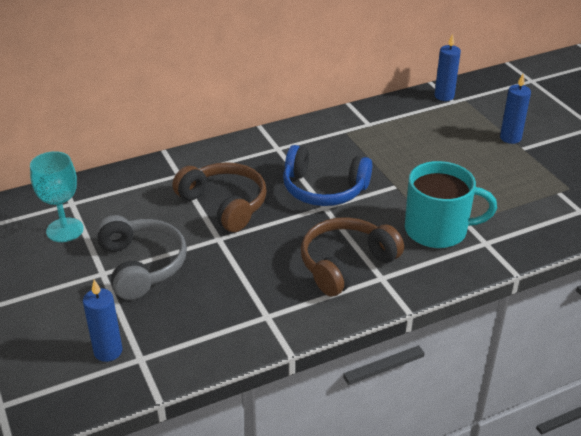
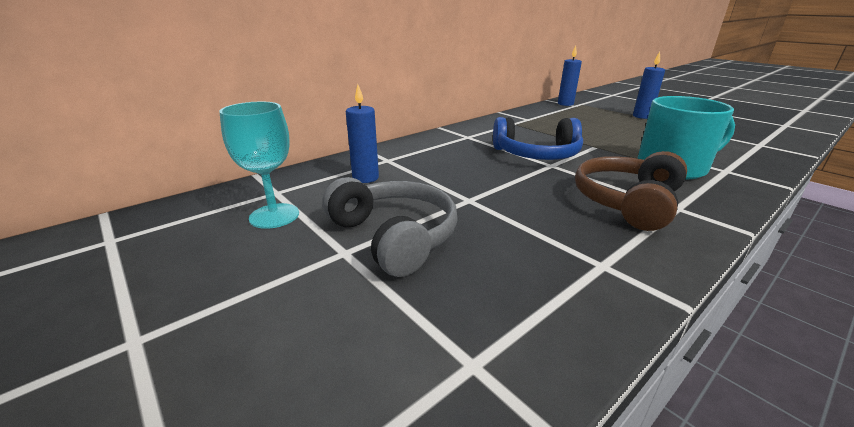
camera: 15 degrees left, 10 degrees down
blue candle [83,280,122,362] -> blue candle moved to [346,85,379,183]
brown headphones [172,162,267,232] -> none

